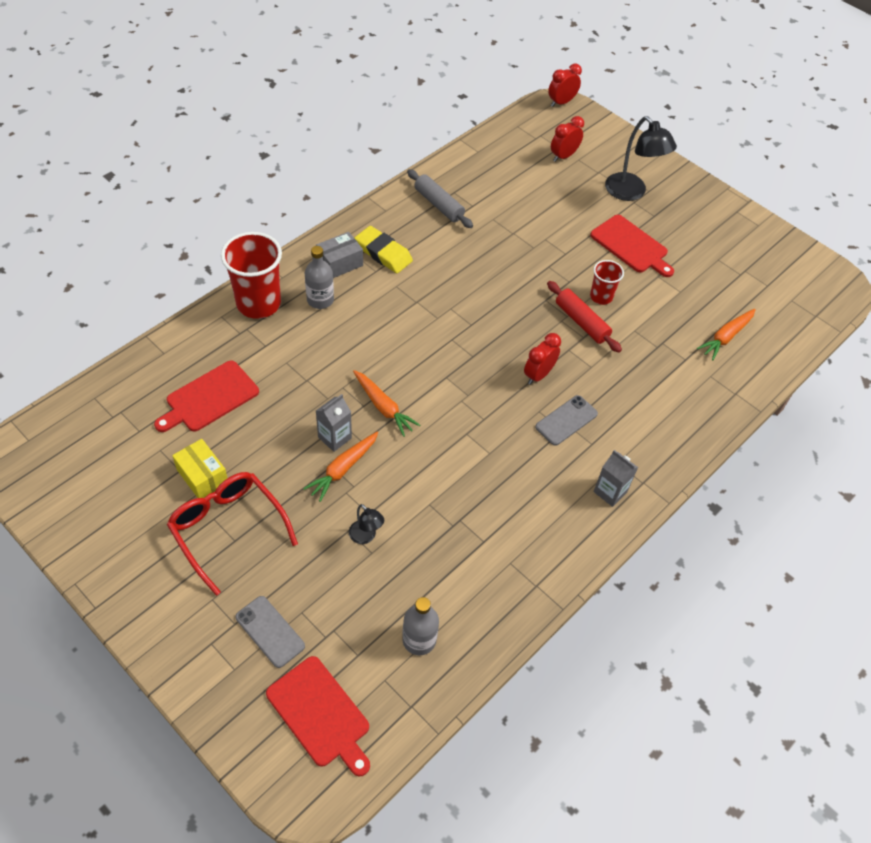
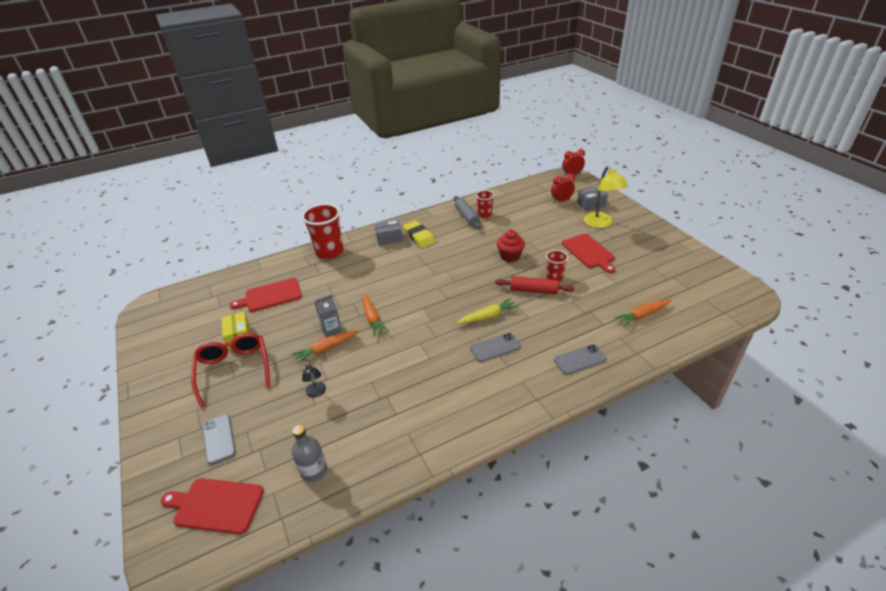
camera: 25 degrees right, 15 degrees down
red cutting board [266,656,370,776] -> red cutting board turned 120 degrees clockwise [161,478,264,534]
grey bottle [305,246,334,309] -> none
red clock [524,333,561,385] -> yellow carrot [456,298,518,324]
red rolling pin [547,281,622,353] -> red rolling pin turned 60 degrees counterclockwise [495,276,574,294]
grey carton [593,450,638,507] -> none
black lamp [605,116,677,201] -> yellow lamp [584,166,628,228]
none -> red cup [476,190,494,218]
none -> red cupcake [497,230,525,262]
none -> grey phone [554,344,606,375]
none -> grey box [577,186,608,211]

